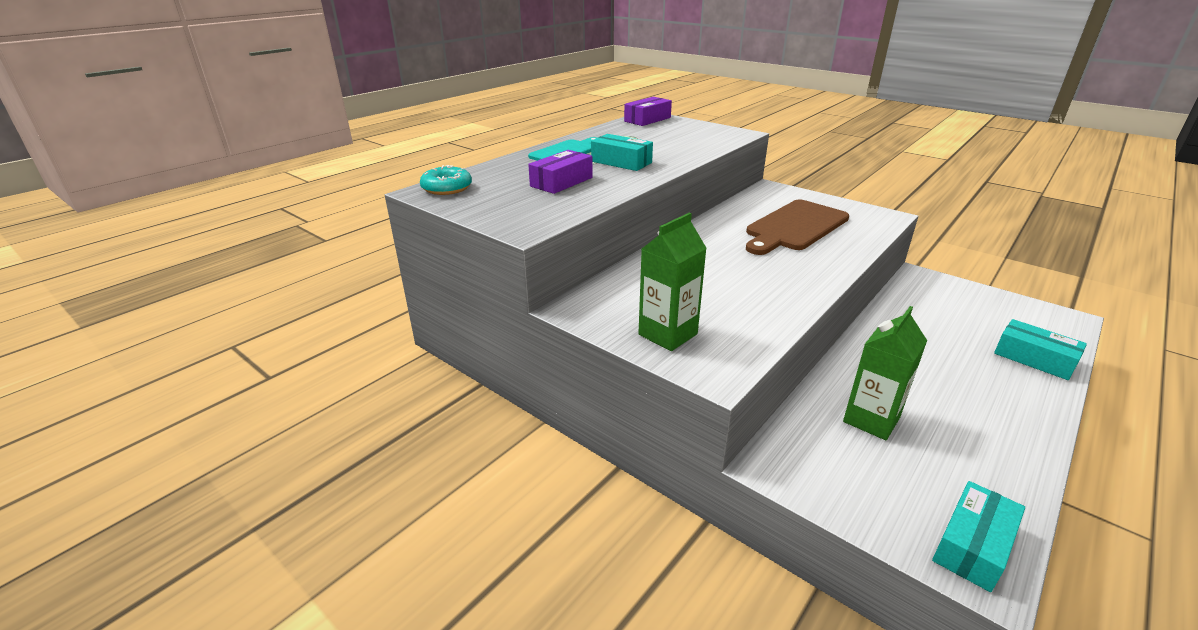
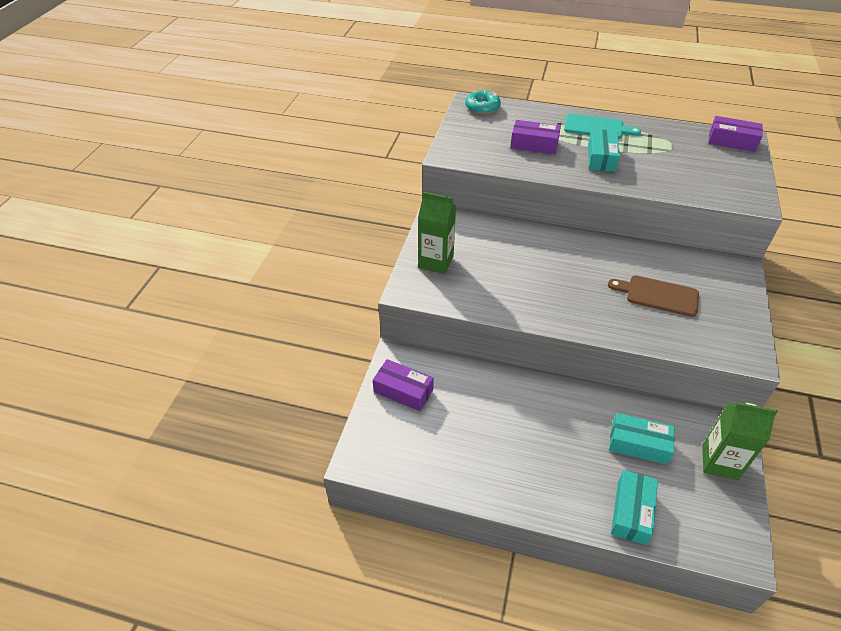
camera: 65 degrees right, 15 degrees up
brown cutting board [746,200,849,255] -> brown cutting board [608,275,699,317], size x0.66
green carton [843,306,927,440] -> green carton moved to [702,403,777,480]
turquoise box [932,481,1025,592] -> turquoise box moved to [609,413,675,464]
none -> purple box [373,359,434,411]

